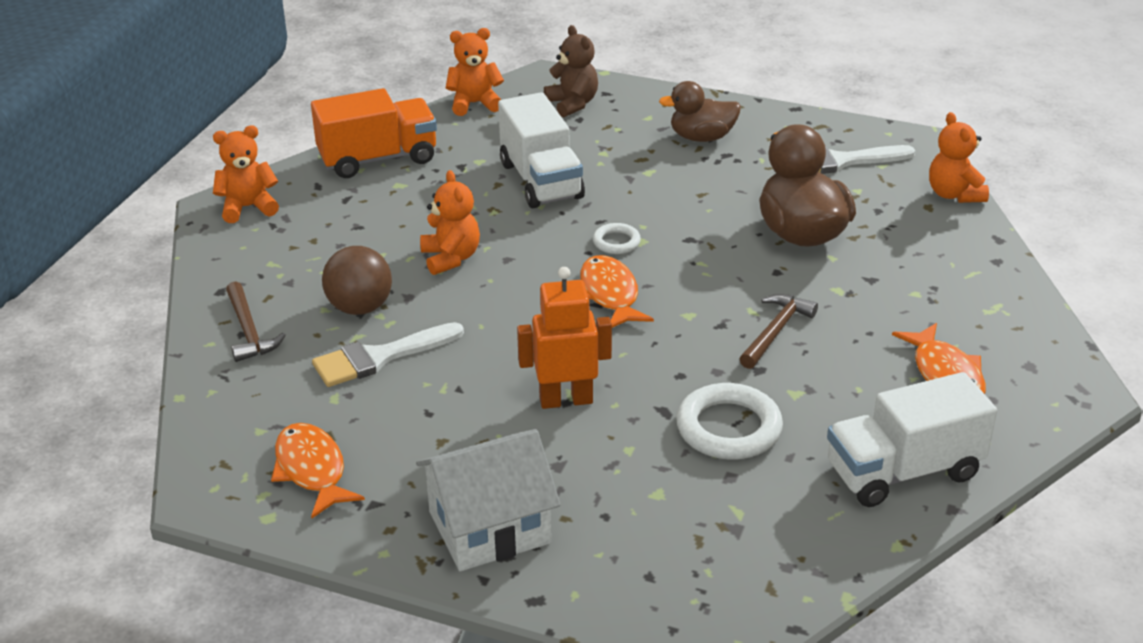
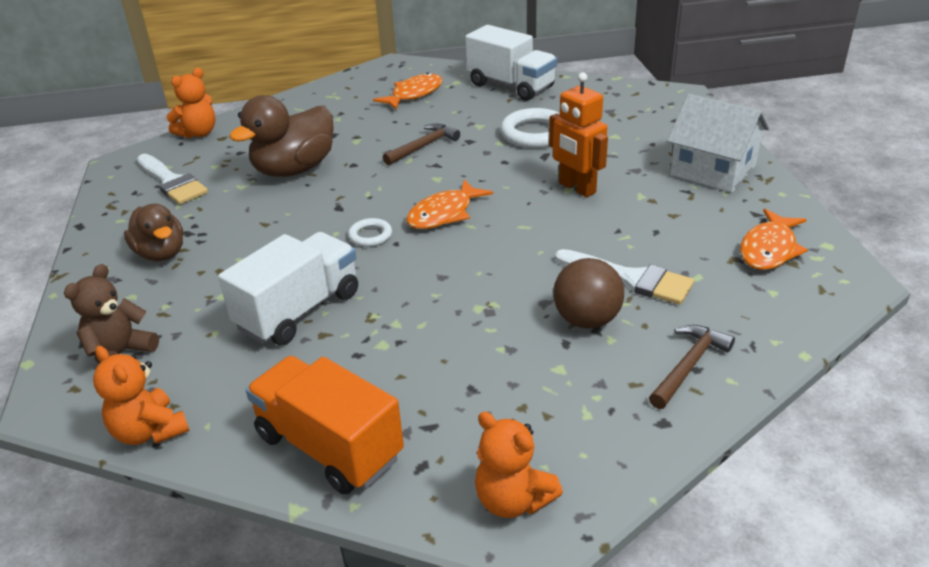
camera: 120 degrees left, 0 degrees up
orange teddy bear [420,170,480,275] -> none
brown hammer [740,294,818,369] -> brown hammer turned 135 degrees clockwise [383,124,460,166]

